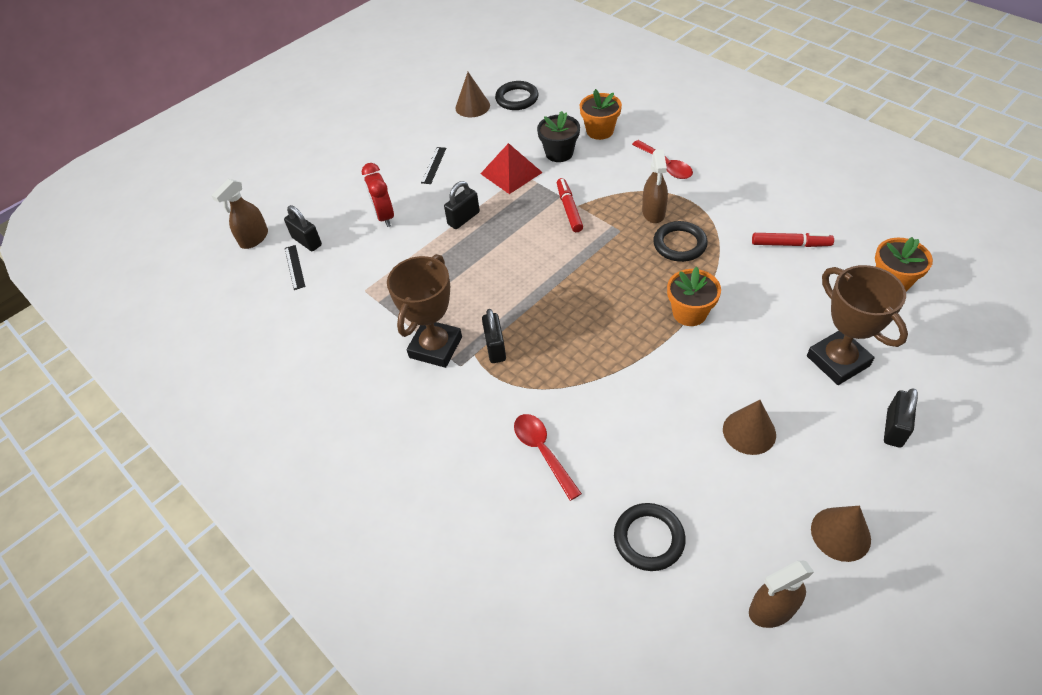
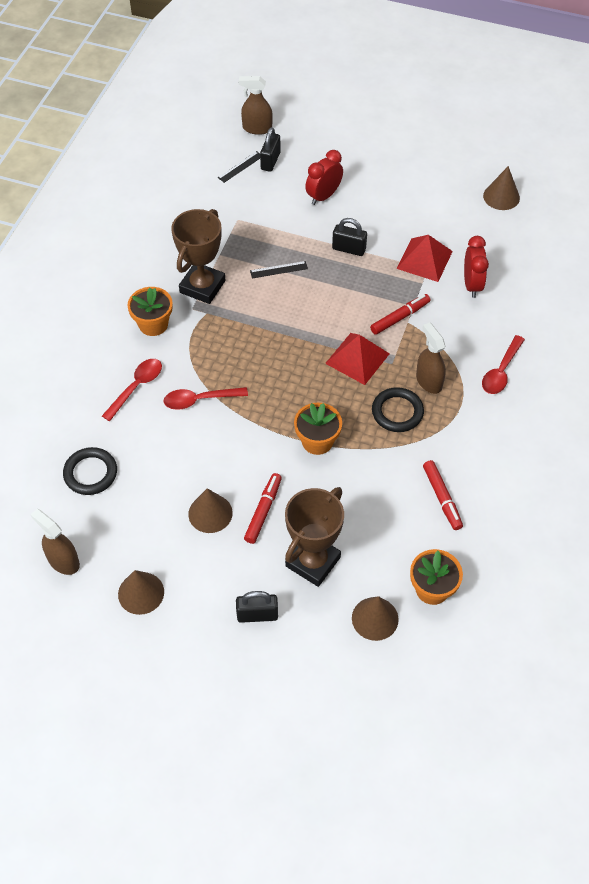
camera: 60 degrees right, 5 degrees up
brown trophy [387,254,462,368] -> brown trophy turned 60 degrees counterclockwise [171,209,225,304]
black ruler [421,147,446,184] -> black ruler moved to [250,261,308,278]
black padlock [482,309,506,363] -> none
black ring [495,81,538,110] -> none
black flower pot [537,111,580,162] -> red clock [464,236,489,298]
orange flower pot [580,89,622,140] -> orange flower pot moved to [127,287,173,336]
brown spray bottle [642,150,668,223] -> brown spray bottle turned 90 degrees clockwise [416,323,446,394]
none -> red spoon [164,387,248,410]
none -> red marker [244,473,282,544]
none -> red pyramid [325,333,390,385]
none -> brown cone [352,596,399,641]

